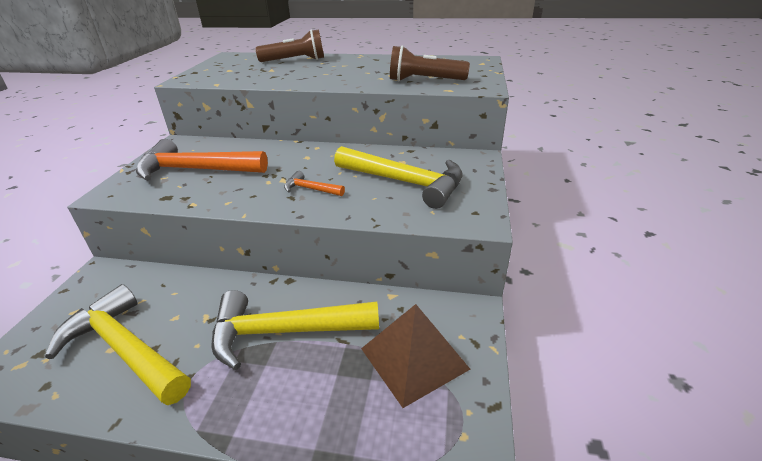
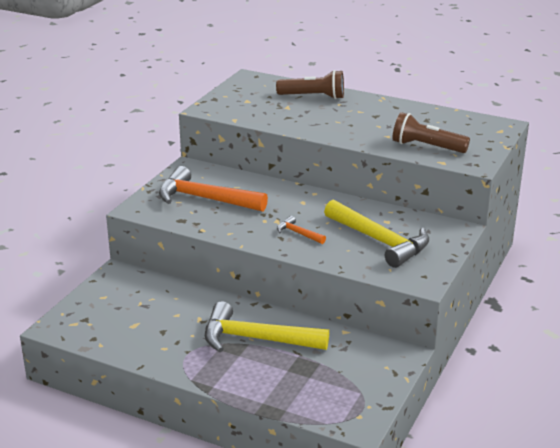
camera: 15 degrees right, 5 degrees down
yellow hammer [45,284,191,405] -> none
brown pyramid [361,304,470,408] -> none

